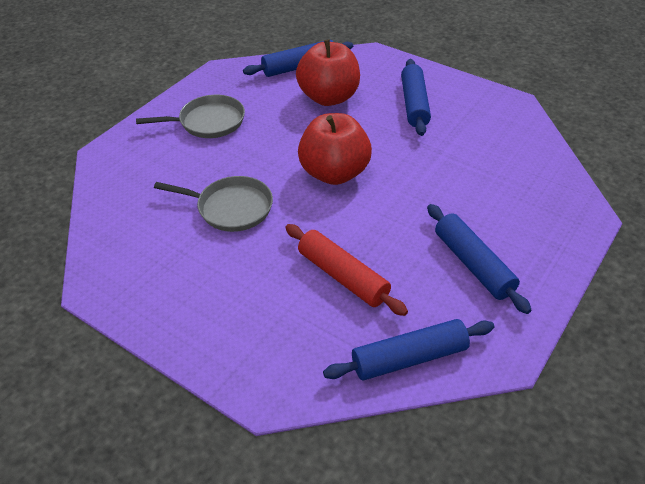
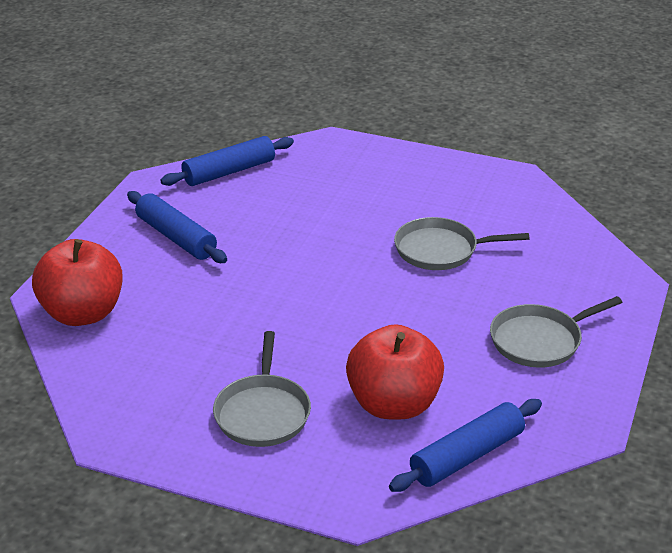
camera: 165 degrees right, 10 degrees down
red rolling pin [285,224,408,316] -> none
red apple [298,113,372,185] -> red apple moved to [32,239,123,326]
blue rolling pin [401,59,431,136] -> grey pan [213,331,311,447]

